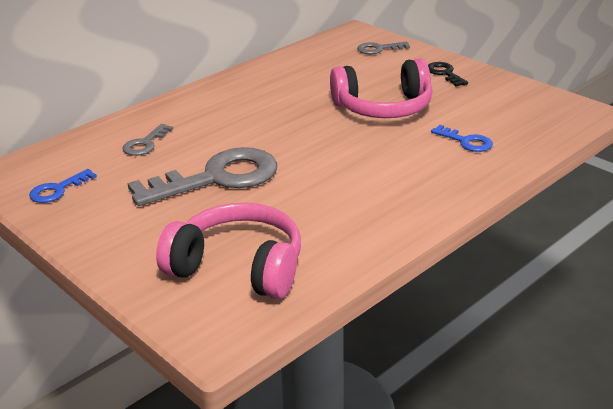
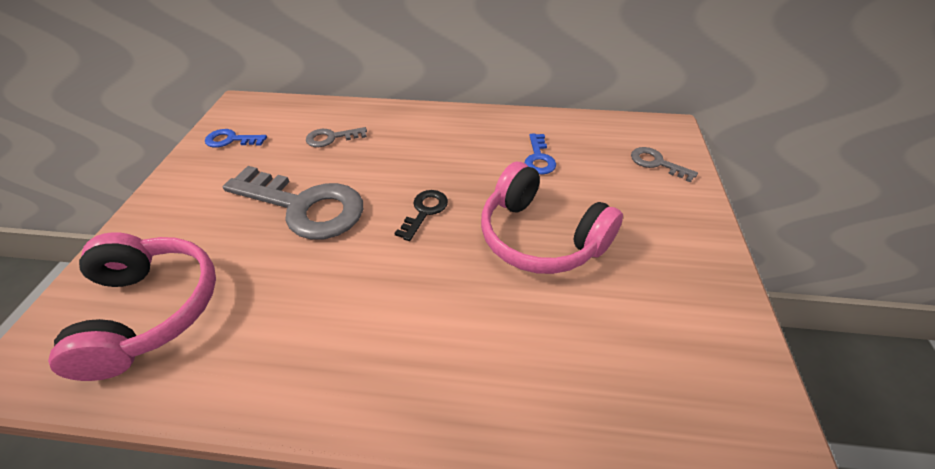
camera: 50 degrees right, 15 degrees up
black key [428,62,468,87] -> black key moved to [394,190,448,241]
blue key [431,125,493,152] -> blue key moved to [524,133,556,175]

